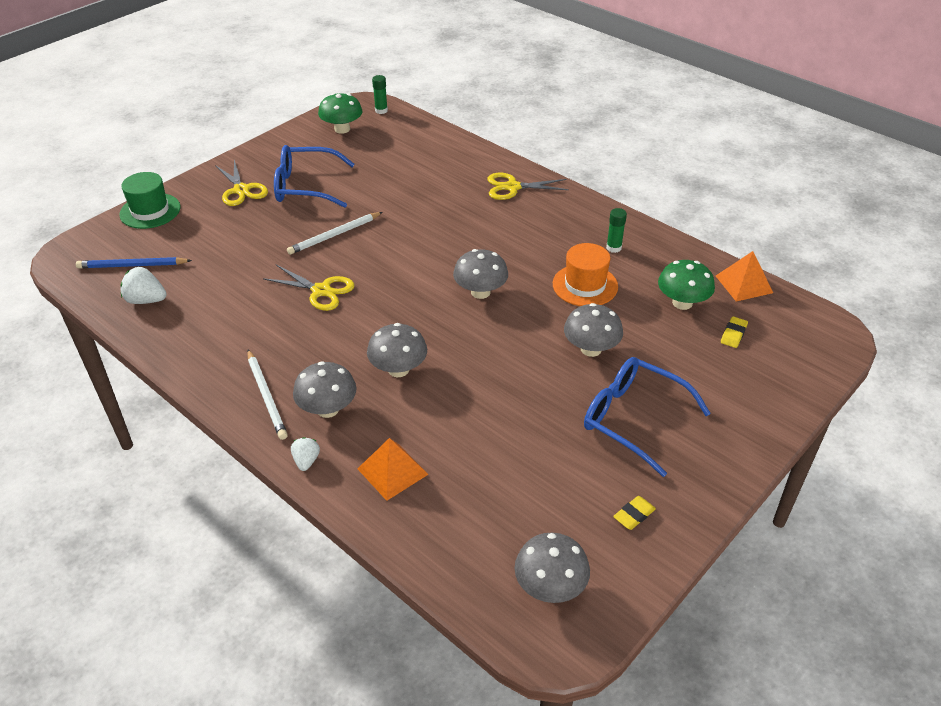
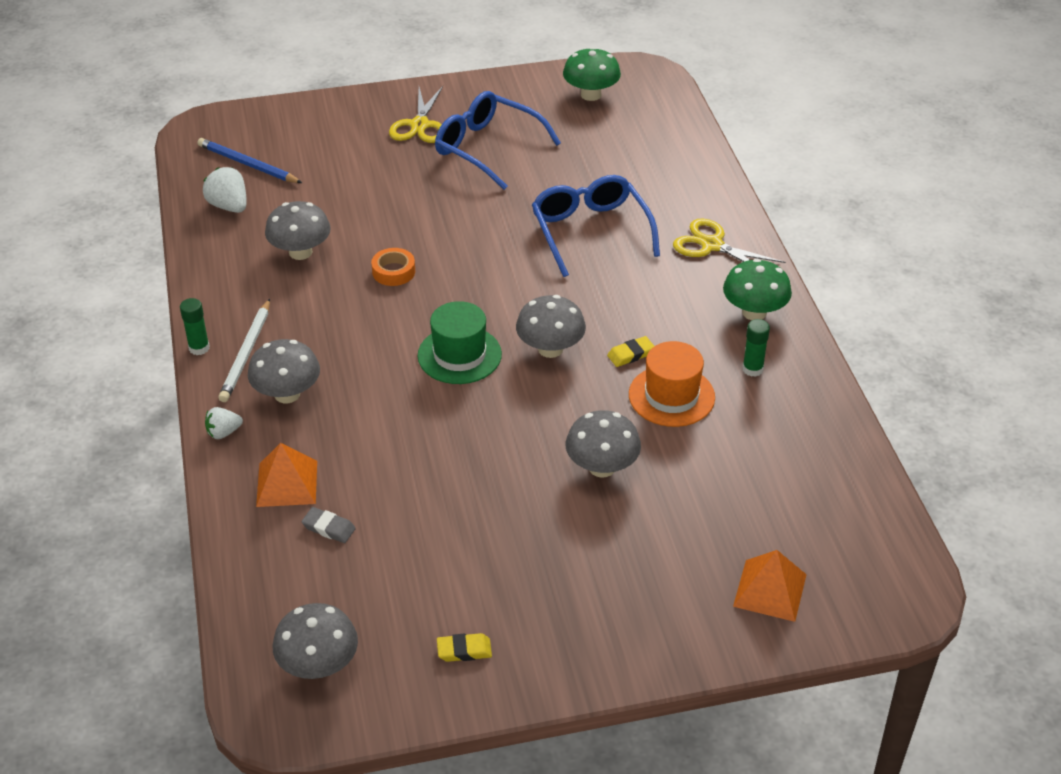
camera: 35 degrees right, 0 degrees up
green hat [119,172,180,229] -> green hat moved to [418,301,502,384]
yellow scissors [263,265,354,311] -> orange tape [371,248,415,286]
white pencil [287,212,383,255] -> none
white strawberry [291,437,320,471] -> white strawberry turned 150 degrees counterclockwise [205,407,243,439]
grey mushroom [367,323,427,377] -> grey mushroom moved to [265,201,331,260]
green glue stick [372,75,388,114] -> green glue stick moved to [180,298,210,355]
blue glasses [584,357,711,477] -> blue glasses moved to [532,175,660,277]
green mushroom [658,260,715,310] -> green mushroom moved to [723,259,792,320]
orange pyramid [716,251,773,302] -> orange pyramid moved to [733,550,807,622]
yellow eraser [721,316,748,348] -> yellow eraser moved to [607,336,654,367]
none -> grey eraser [302,507,356,543]

